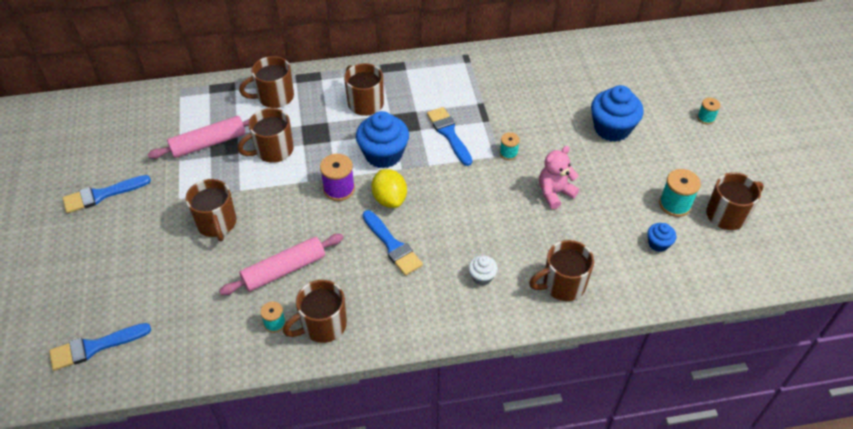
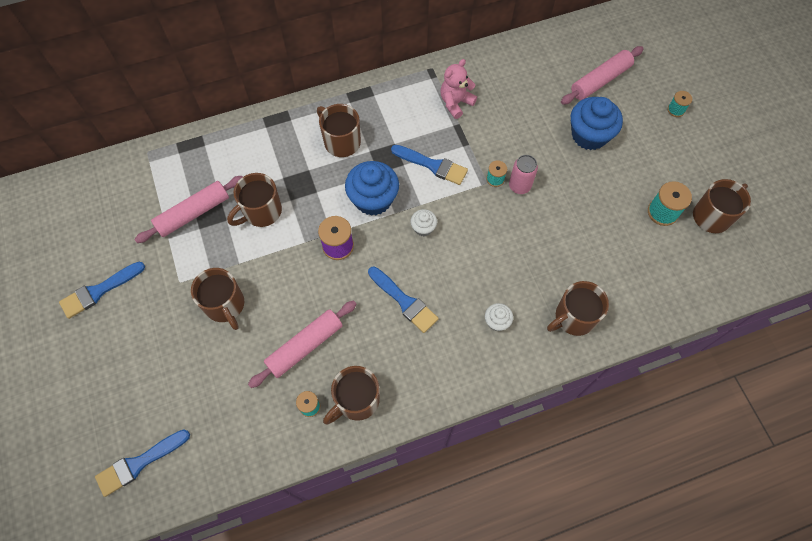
camera: 10 degrees left, 15 degrees up
brown mug [239,56,294,108] -> none
yellow lemon [371,169,407,208] -> none
blue brush [427,107,472,166] -> blue brush turned 150 degrees clockwise [391,145,468,185]
pink teddy bear [539,146,579,209] -> pink teddy bear moved to [440,59,477,119]
blue cupcake [647,223,676,252] -> none
none -> white cupcake [410,209,437,236]
none -> pink can [509,155,538,194]
none -> pink rolling pin [561,46,644,105]

